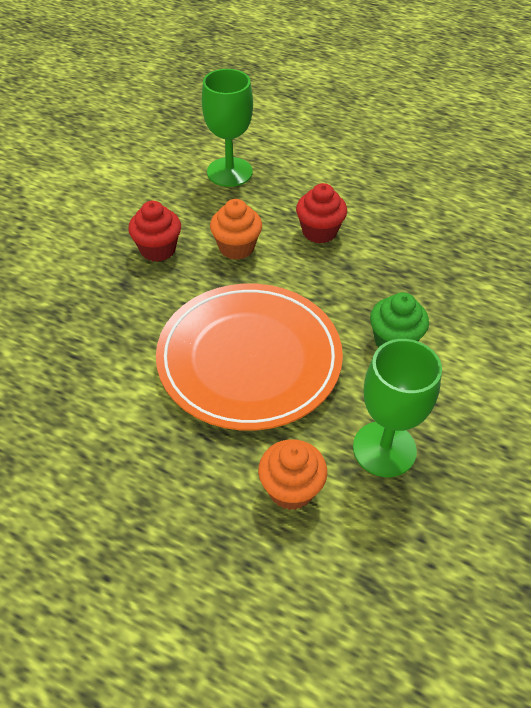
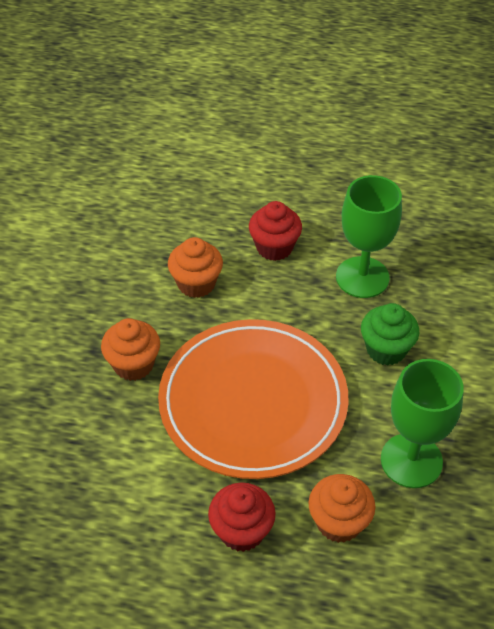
camera: 15 degrees left, 0 degrees up
red cupcake [128,201,181,262] -> red cupcake moved to [208,483,275,552]
green goblet [202,69,253,187] -> green goblet moved to [336,175,402,298]
none -> orange cupcake [101,318,160,381]

